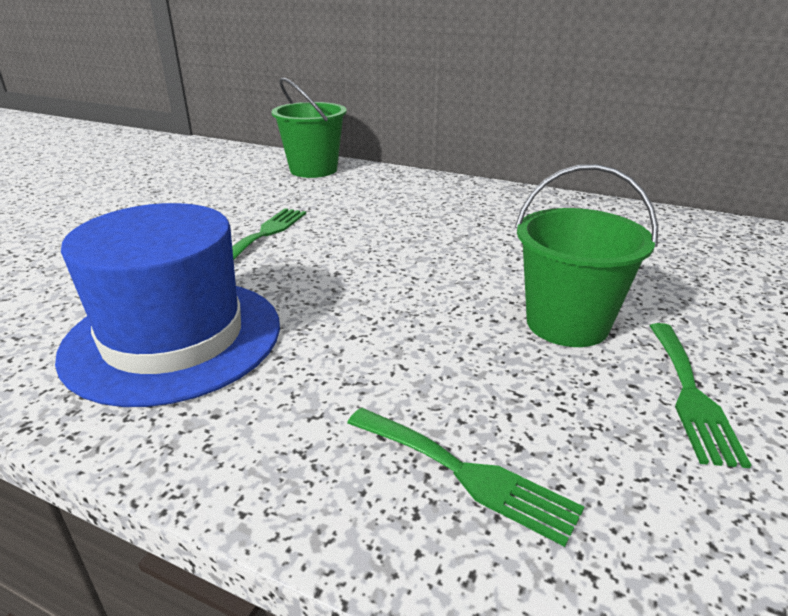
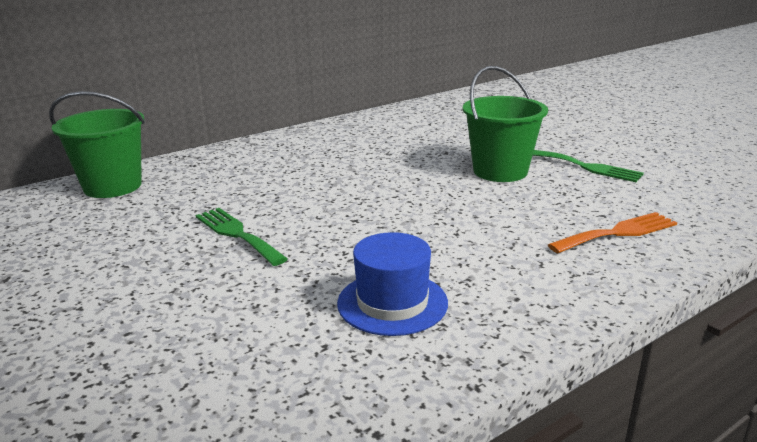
camera: 60 degrees left, 5 degrees down
blue hat [55,203,280,407] -> blue hat [337,232,448,336], size x0.56
green fork [347,408,584,547] -> orange fork [548,212,677,253]

